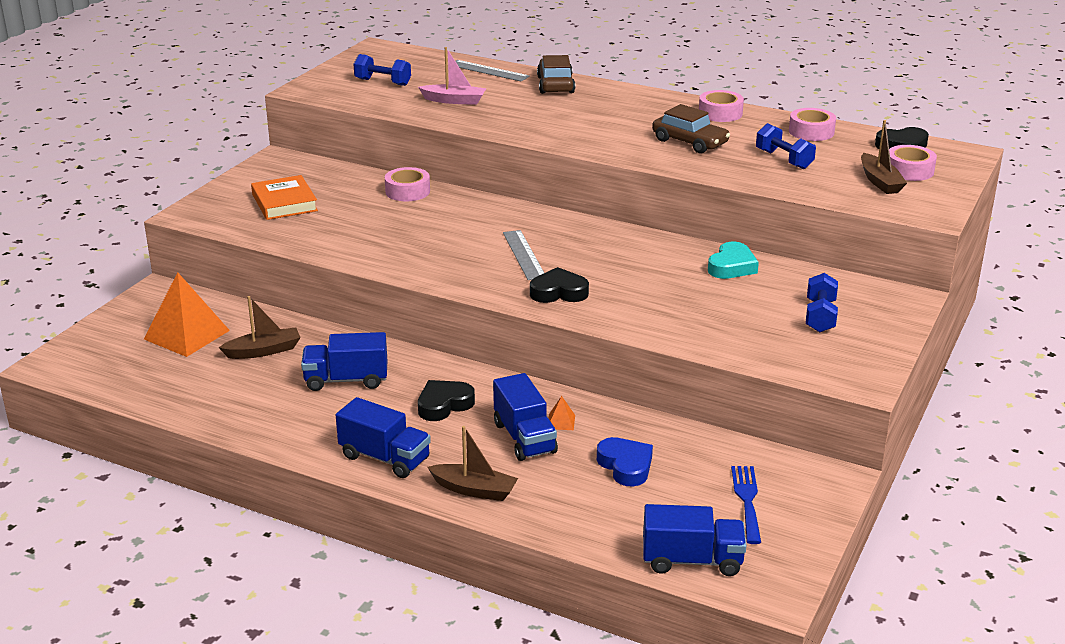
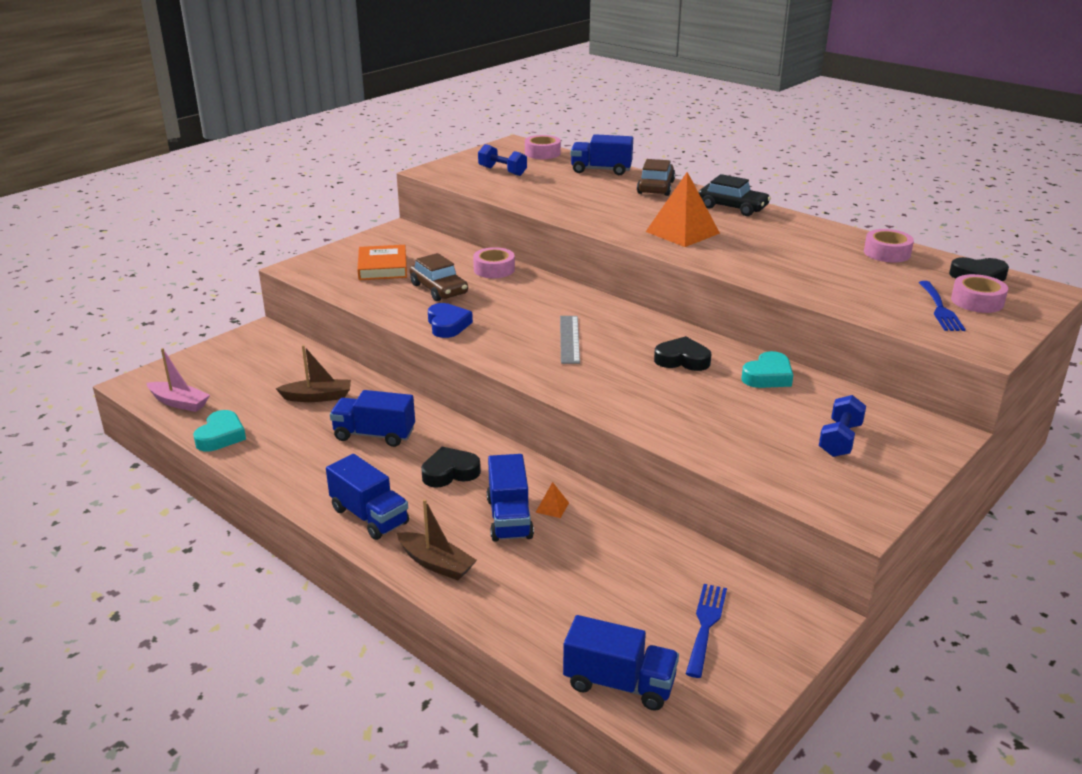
camera: 15 degrees right, 0 degrees up
orange pyramid [144,272,230,357] -> orange pyramid moved to [646,172,720,247]
pink boat [418,47,487,105] -> pink boat moved to [147,348,210,412]
grey ruler [455,60,530,81] -> blue truck [571,134,633,175]
black heart [530,267,589,303] -> black heart moved to [654,336,711,371]
blue heart [597,437,653,487] -> blue heart moved to [428,303,473,338]
brown car [652,104,730,154] -> brown car moved to [410,253,468,301]
pink tape [699,90,744,122] -> pink tape moved to [525,135,561,159]
blue dumbbell [756,123,816,169] -> none
brown boat [861,120,907,194] -> blue fork [919,281,966,331]
none -> turquoise heart [193,410,246,451]
none -> black car [699,174,771,216]

